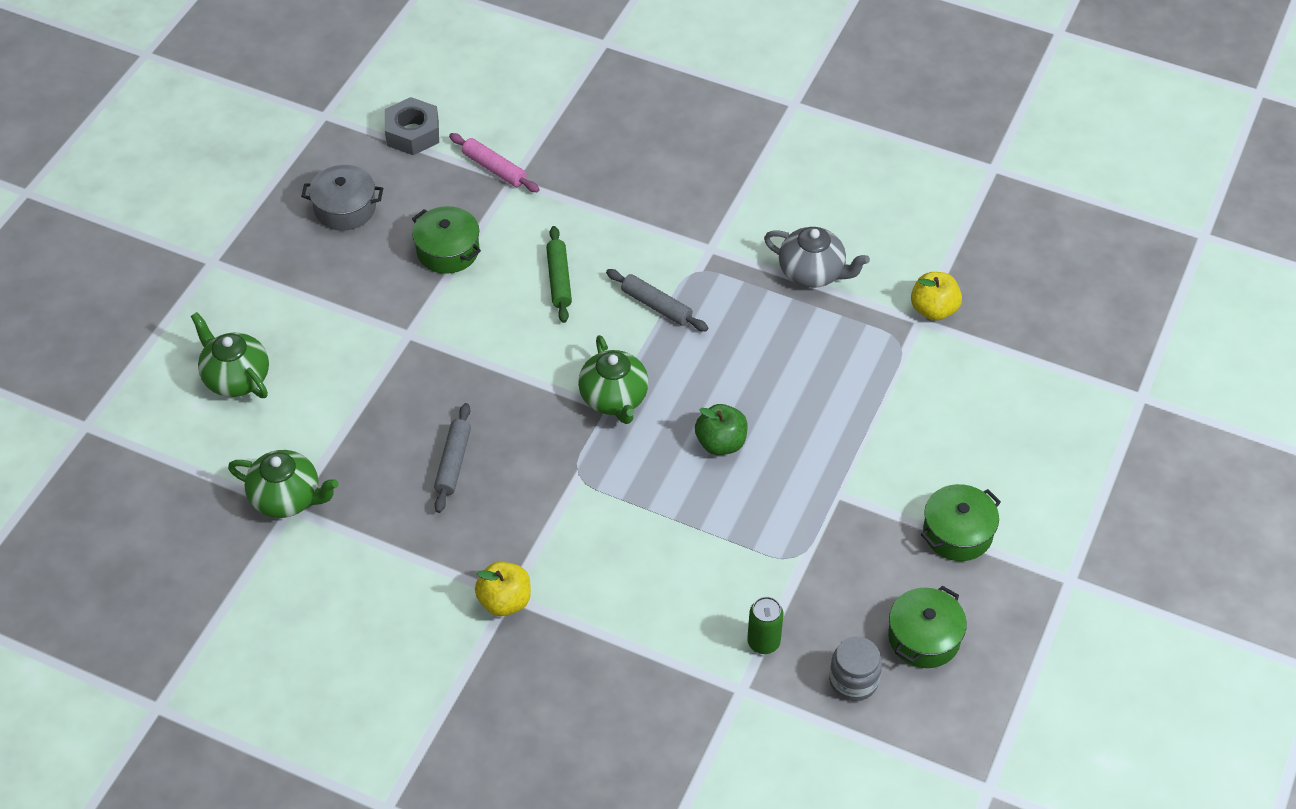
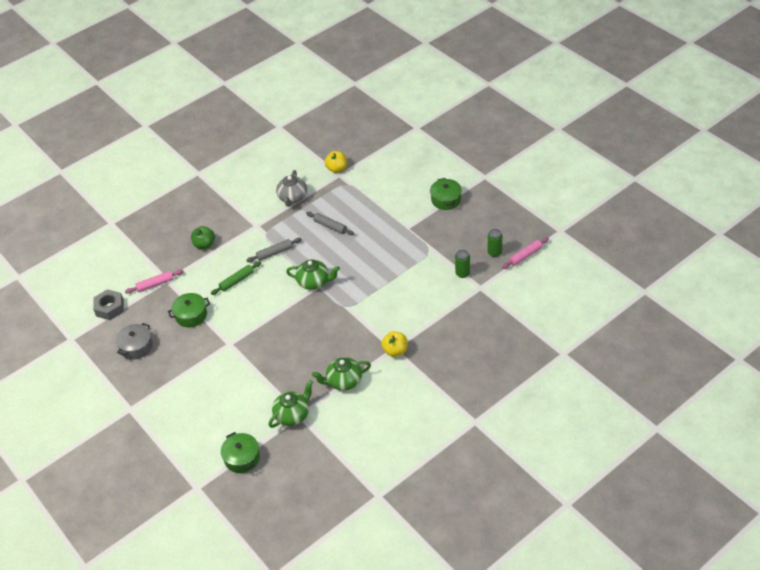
camera: 60 degrees left, 5 degrees down
green teapot [191,312,269,398] -> green teapot moved to [312,357,371,391]
grey rolling pin [434,403,471,513] -> grey rolling pin moved to [306,212,354,236]
green rolling pin [546,226,572,323] -> green rolling pin turned 60 degrees counterclockwise [211,261,261,295]
green apple [695,404,748,455] -> green apple moved to [191,226,215,249]
grey teapot [764,227,870,288] -> grey teapot turned 135 degrees clockwise [276,170,307,207]
grey jar [829,636,882,701] -> green can [488,229,502,257]
green pot [888,586,967,668] -> green pot moved to [221,432,260,473]
none -> pink rolling pin [502,237,549,269]

